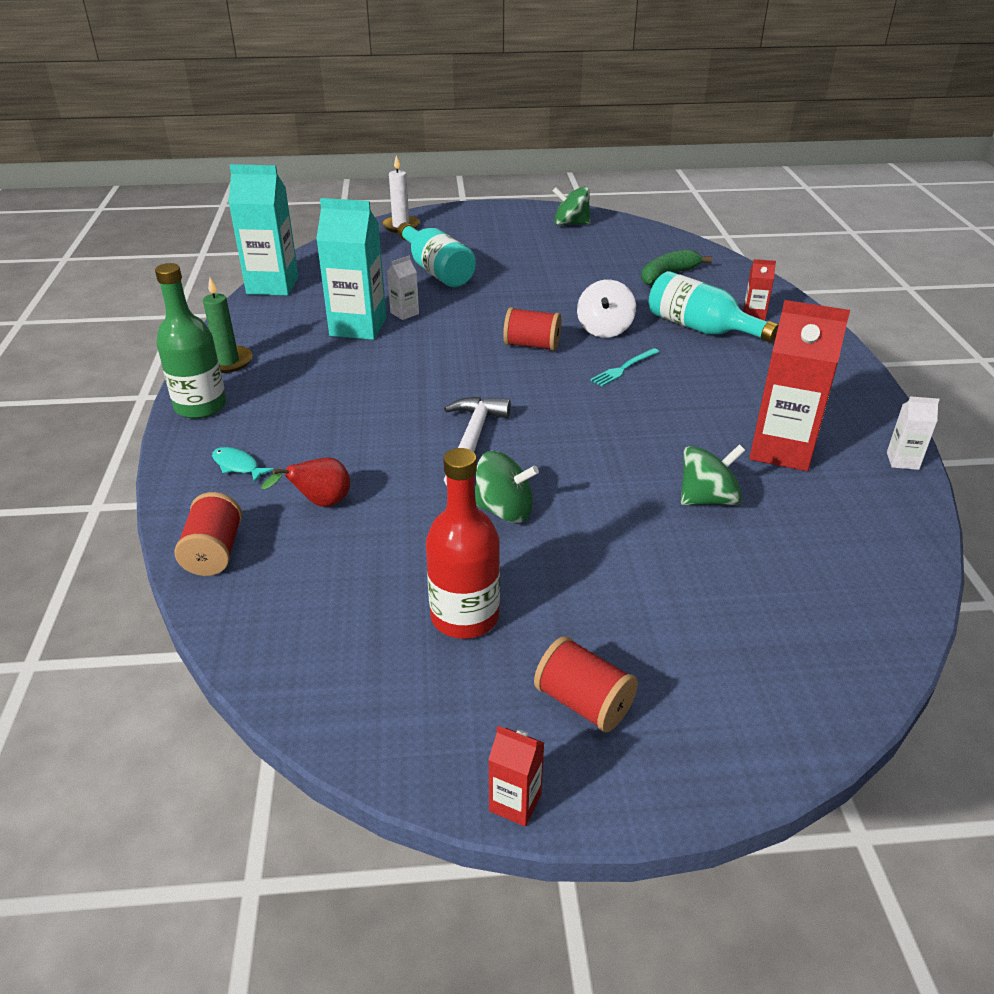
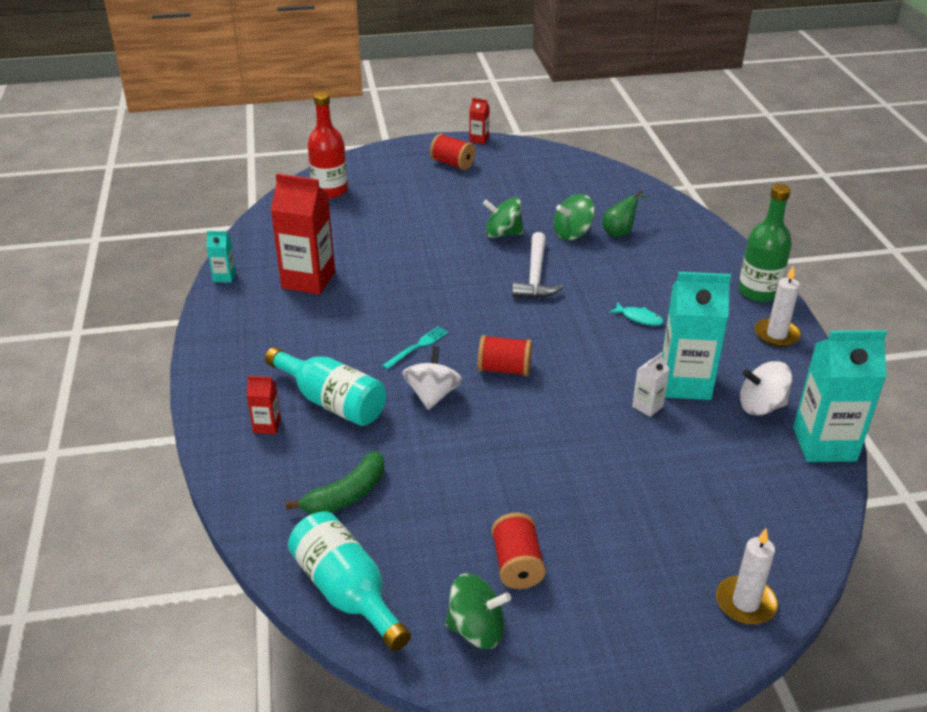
camera: 175 degrees right, 0 degrees up
red spool [174,492,242,576] -> red spool moved to [491,512,546,589]
green candle [203,277,252,373] -> white candle [754,265,801,347]
turquoise fish [212,447,274,483] -> turquoise fish moved to [609,302,664,326]
red pear [261,458,350,507] -> green pear [602,190,648,237]
turquoise bottle [397,222,476,287] -> turquoise bottle moved to [288,511,411,651]
red bottle [426,448,500,639] -> red bottle moved to [307,92,348,198]
green spinning top [681,444,746,505] -> green spinning top moved to [554,194,595,240]
white carton [887,396,940,470] -> turquoise carton [206,231,236,283]
none -> white spinning top [740,361,793,416]

